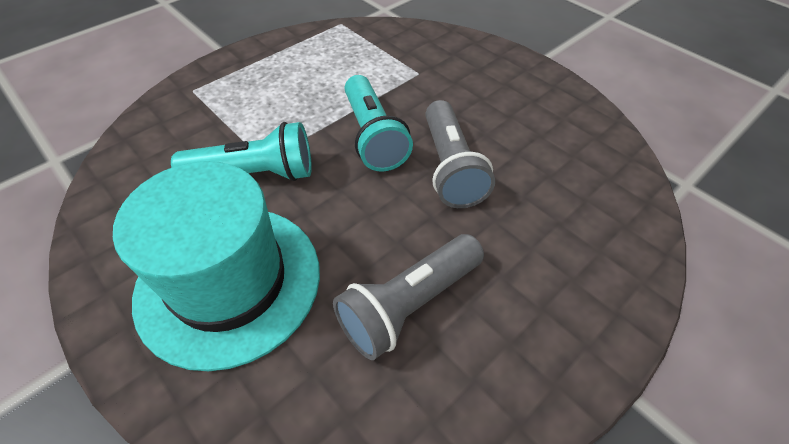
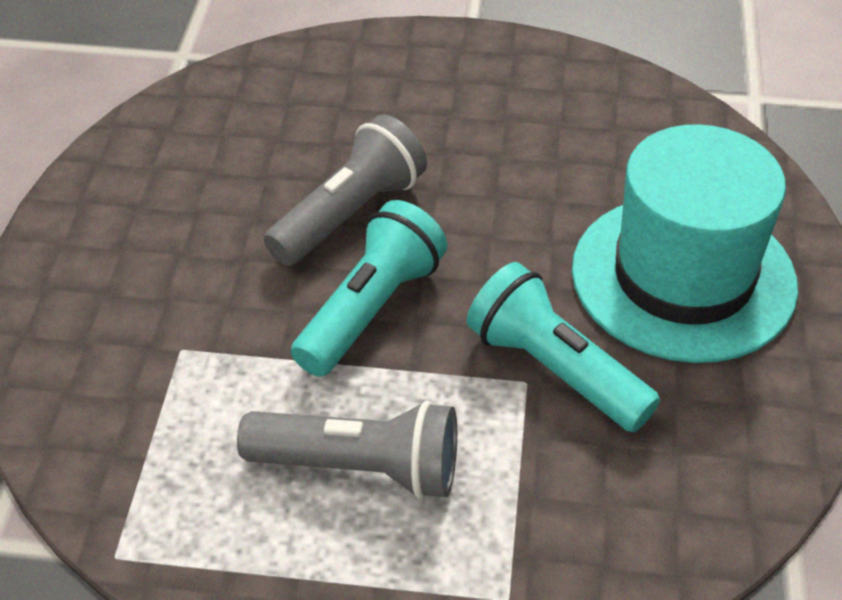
camera: 130 degrees left, 5 degrees down
grey flashlight [333,234,484,360] -> grey flashlight moved to [237,401,457,499]

